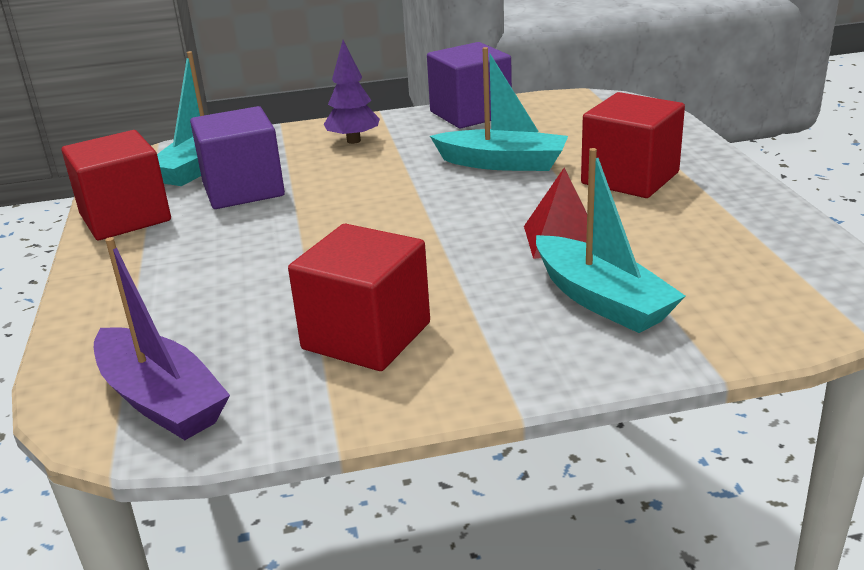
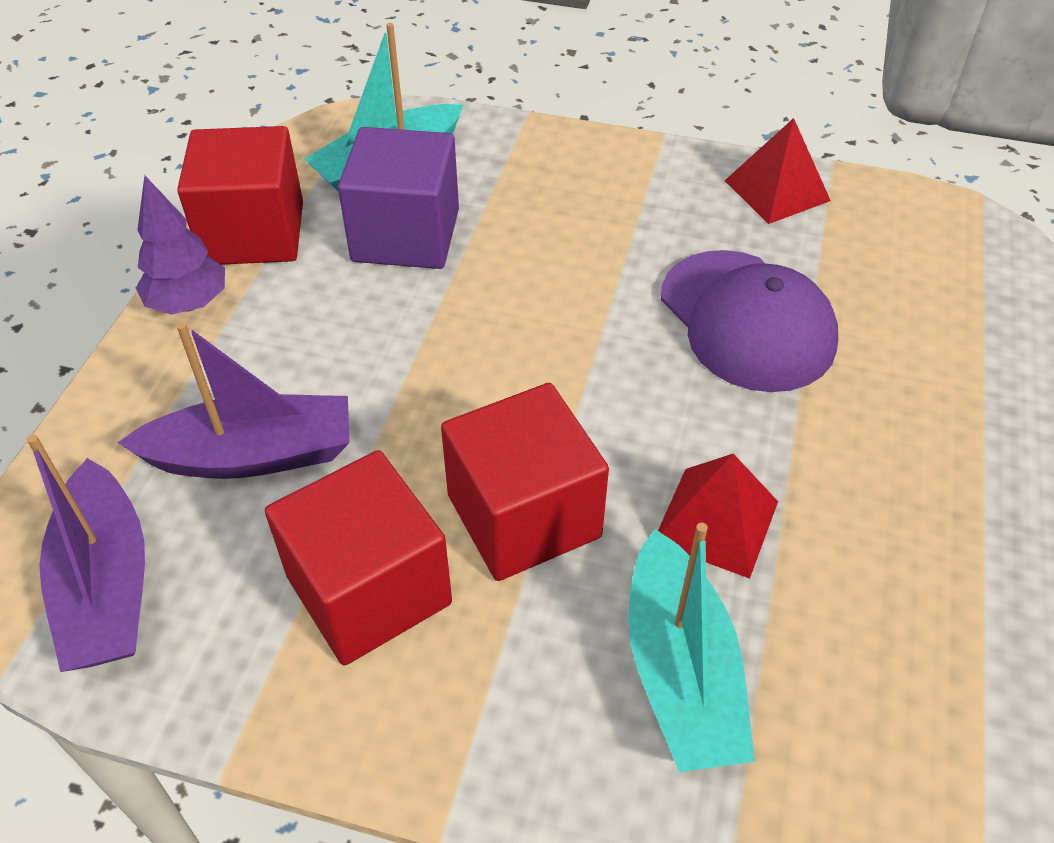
camera: 25 degrees right, 20 degrees up
purple tree [324,40,380,144] -> purple tree moved to [136,175,225,315]
purple cube [427,42,512,128] -> red pyramid [725,118,831,224]
turquoise boat [430,47,568,171] -> purple cap [661,250,838,392]
red cube [581,92,685,198] -> red cube moved to [441,383,609,581]
none -> purple boat [118,322,350,479]

